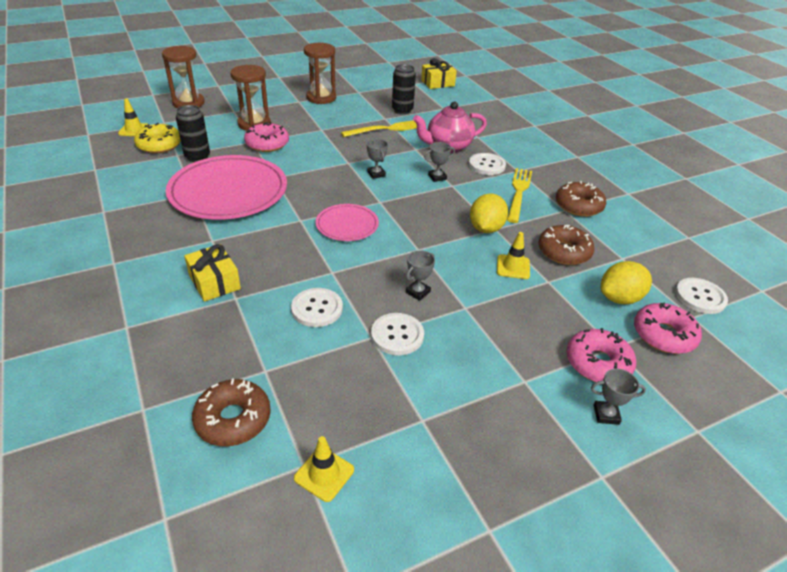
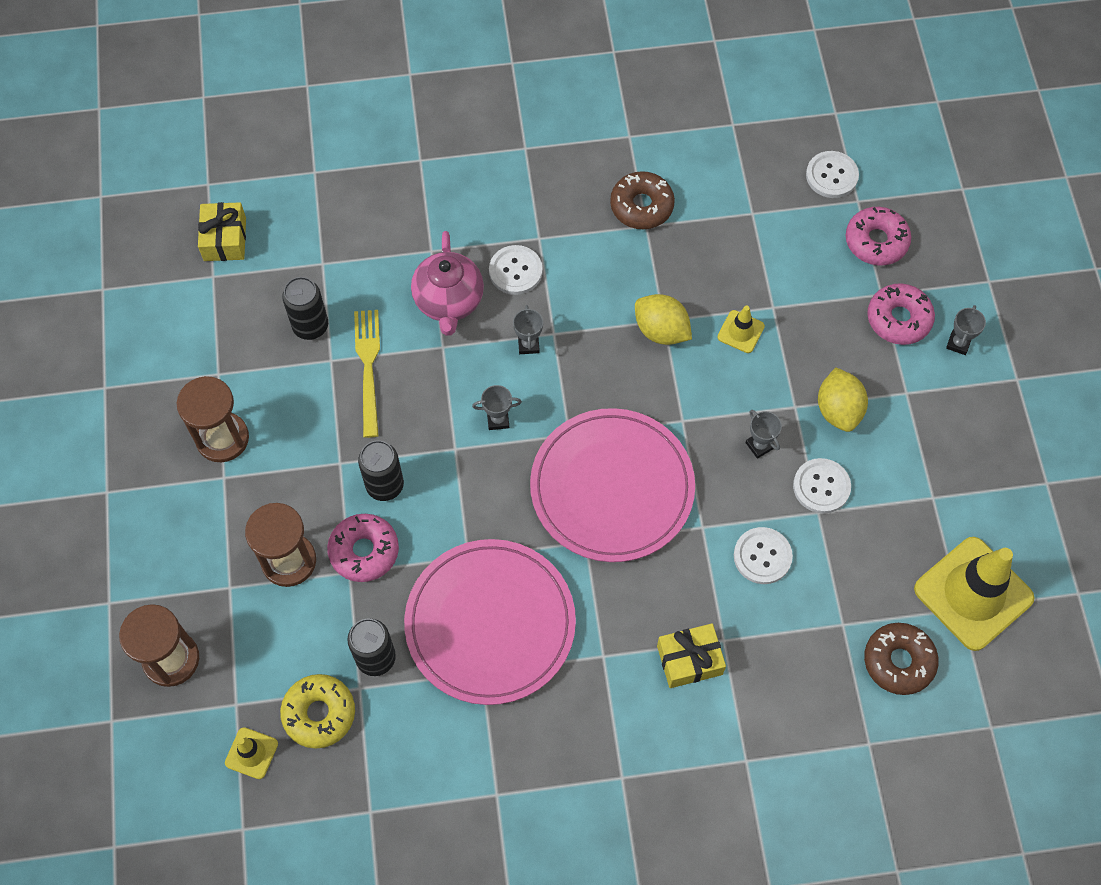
camera: 70 degrees left, 25 degrees up
yellow traffic cone [294,436,354,502] -> yellow traffic cone [914,537,1035,651], size x2.22
pink plate [315,204,379,241] -> pink plate [530,408,695,562], size x1.97
yellow fork [507,168,532,223] -> none
brown donut [538,225,594,265] -> none
yellow lemon [601,261,652,304] -> yellow lemon moved to [818,367,868,432]
none -> black can [358,440,404,501]

